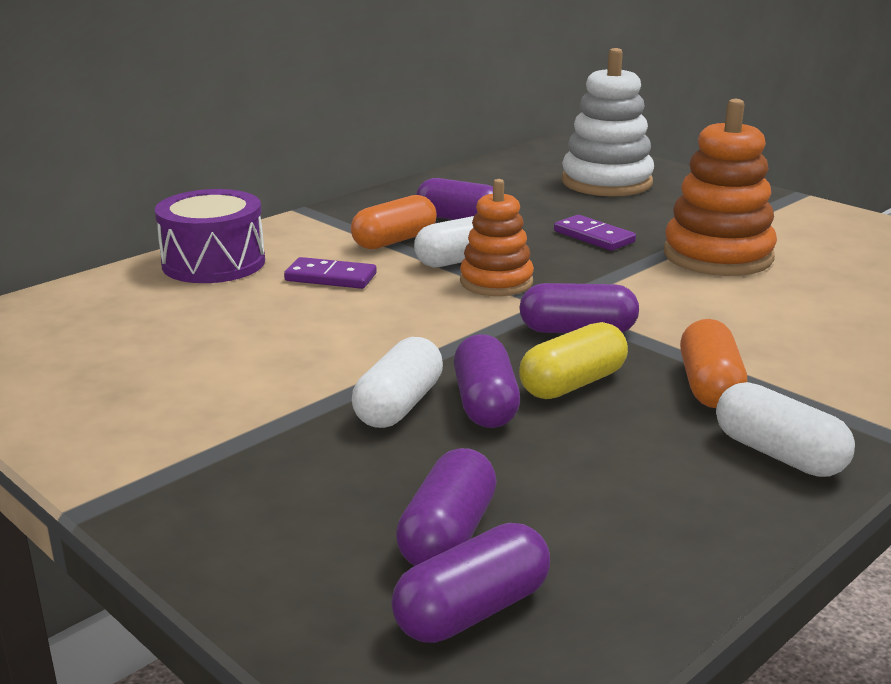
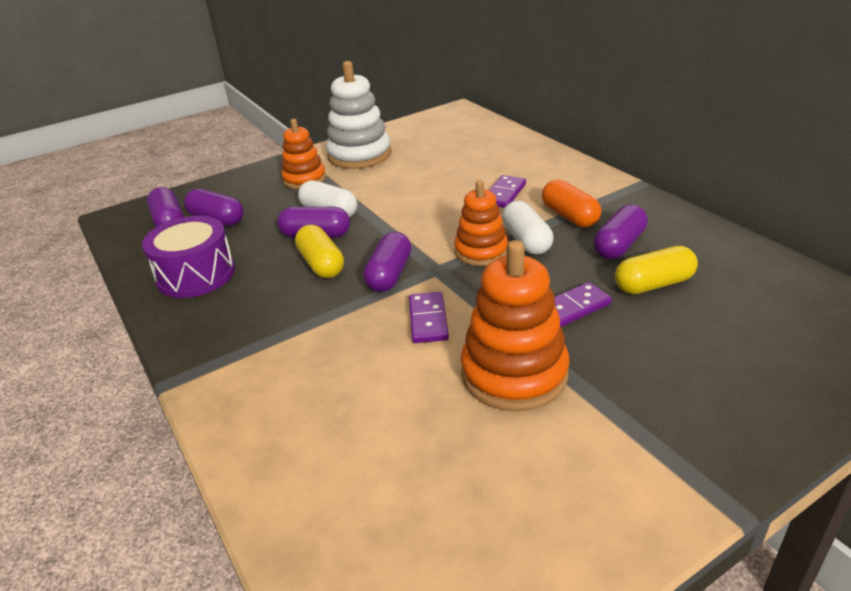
camera: 105 degrees right, 10 degrees up
purple drum [155,189,265,283] -> purple drum moved to [142,216,235,298]
white stacking toy [562,48,654,196] -> white stacking toy moved to [326,61,392,169]
orange capsule [680,319,747,408] -> none
white capsule [716,382,855,477] -> none
none -> orange stacking toy [281,119,326,189]
none -> purple domino [409,292,449,343]
none -> yellow capsule [615,246,698,294]

